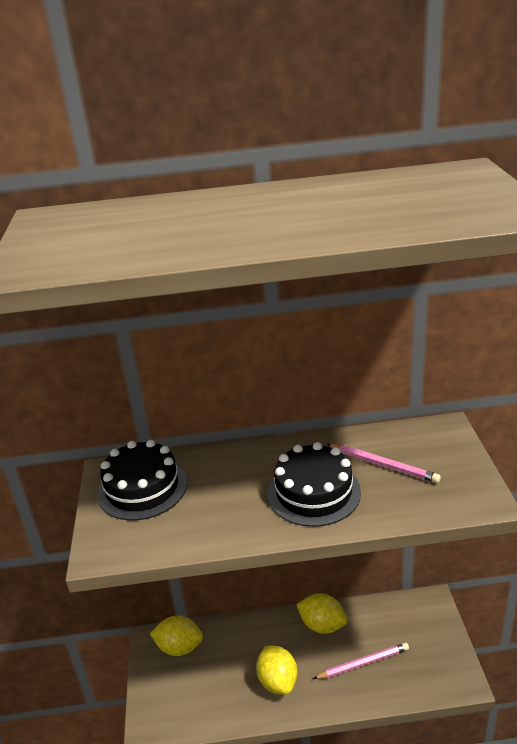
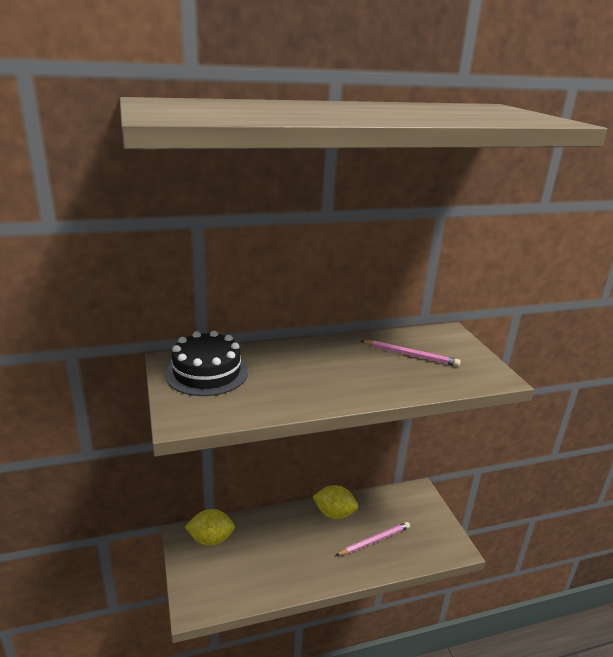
camera: 15 degrees left, 5 degrees down
yellow lemon [256,646,298,695] -> none
black cake [268,442,361,527] -> none

